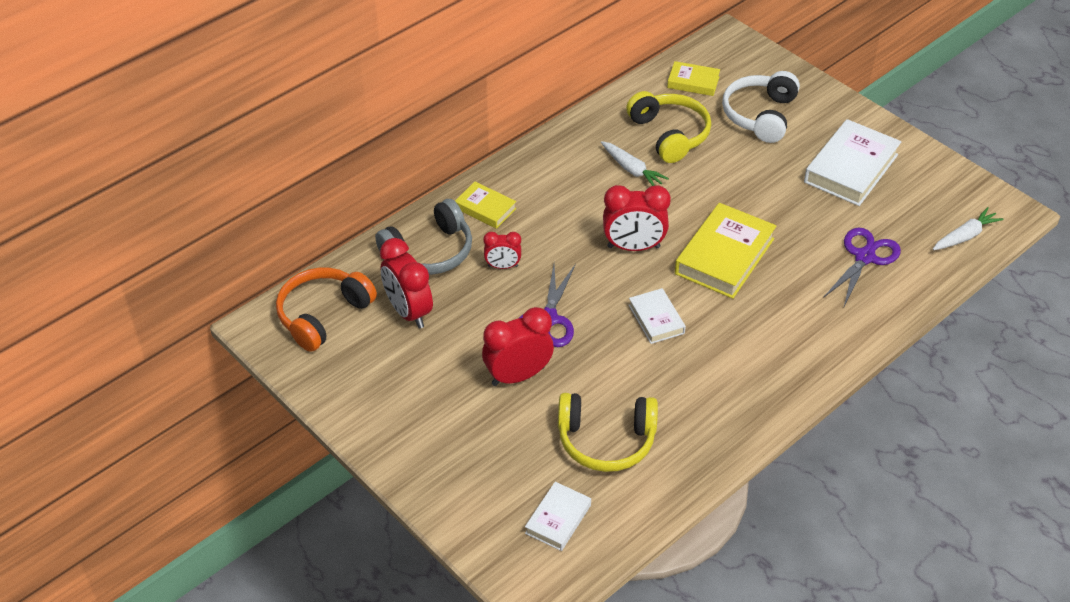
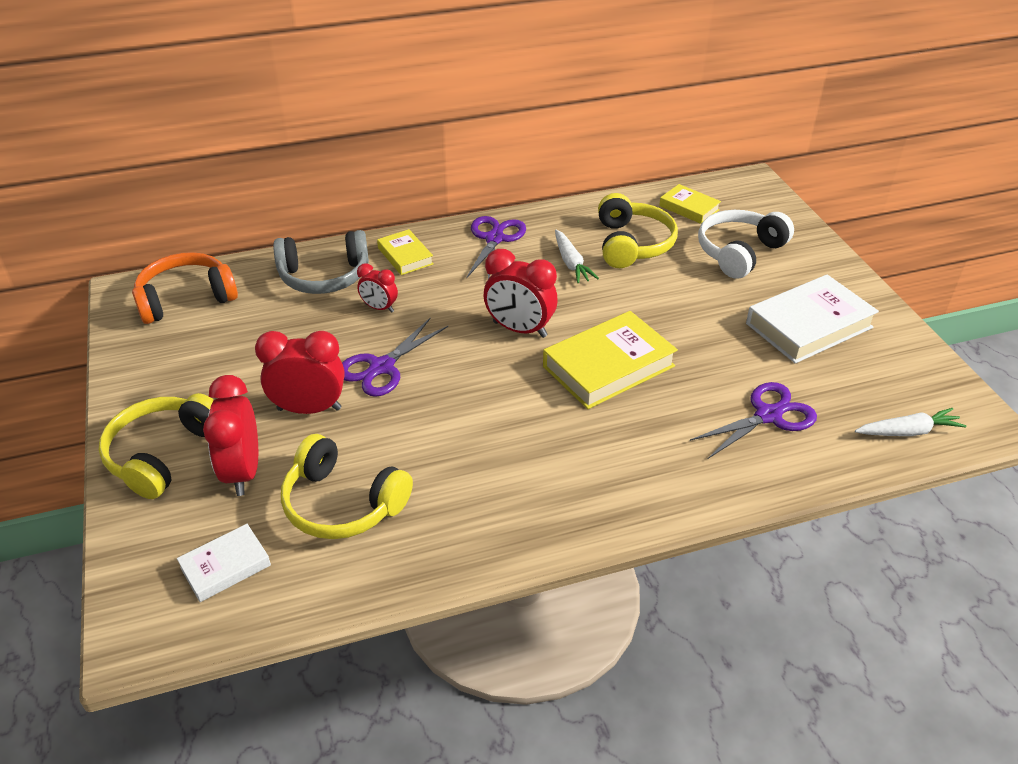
camera: 25 degrees right, 5 degrees down
red clock [380,238,433,328] -> red clock moved to [203,375,258,496]
white book [629,288,686,344] -> none
none -> yellow headphones [99,393,214,499]
none -> purple scissors [466,216,526,279]

